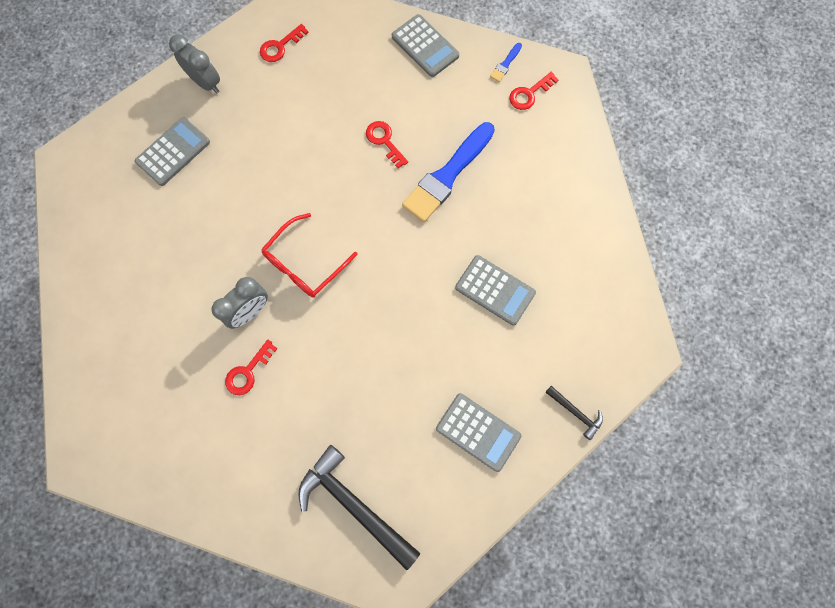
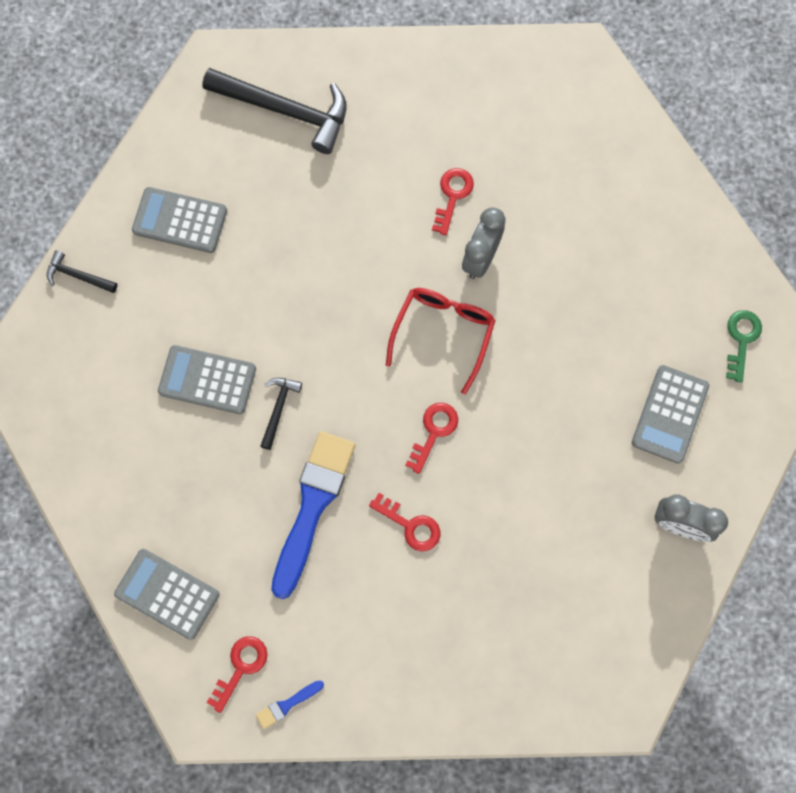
camera: 160 degrees right, 0 degrees up
red key [260,24,309,62] -> red key moved to [405,403,458,474]
grey calculator [392,14,459,77] -> grey calculator moved to [114,549,220,640]
blue brush [490,43,522,82] -> blue brush turned 135 degrees counterclockwise [256,680,324,729]
none -> black hammer [260,378,302,450]
none -> green key [726,310,762,382]

